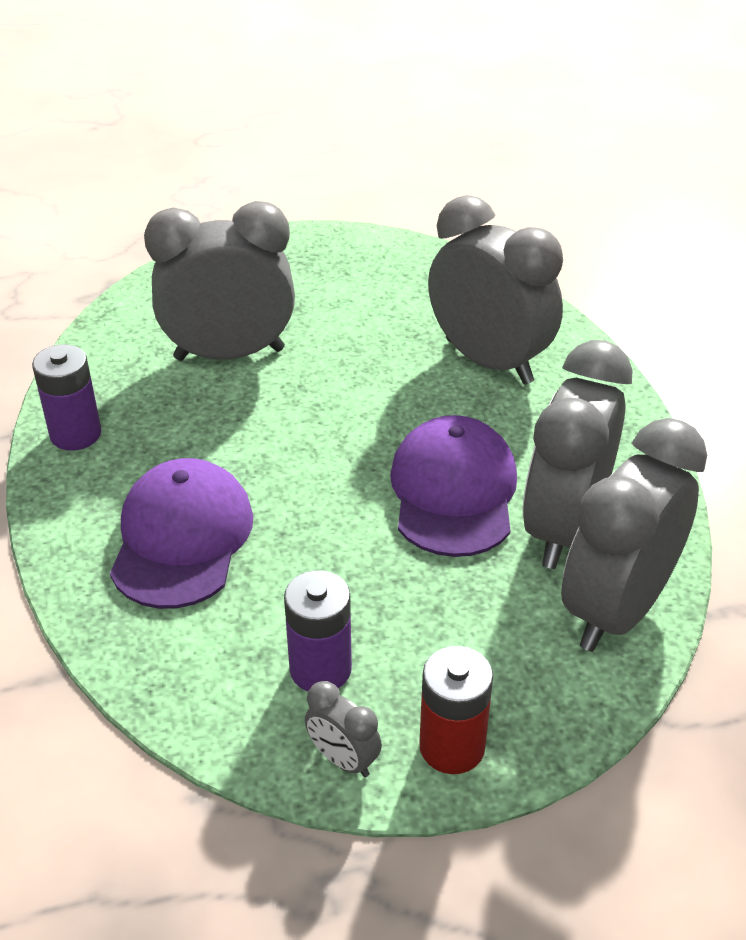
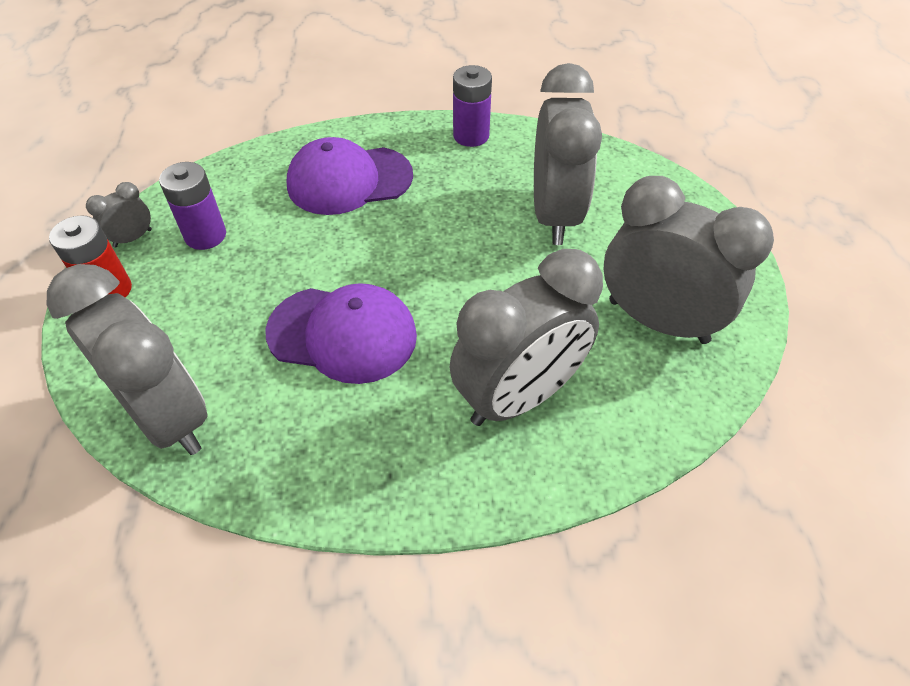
camera: 100 degrees right, 10 degrees up
purple cap [110,458,253,609] -> purple cap turned 150 degrees clockwise [287,137,413,215]
grey clock [522,340,633,569] -> grey clock moved to [604,176,774,344]

